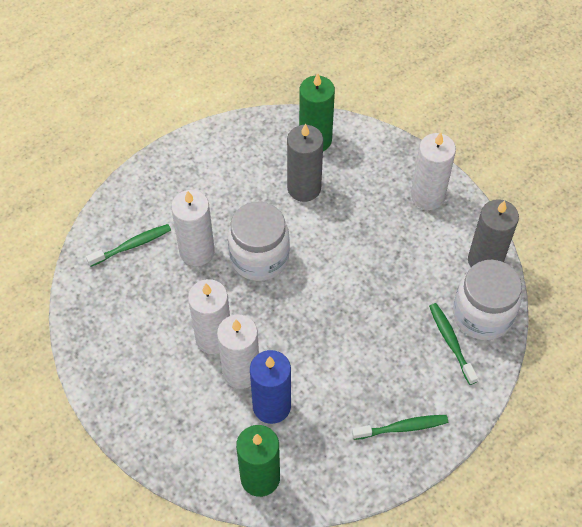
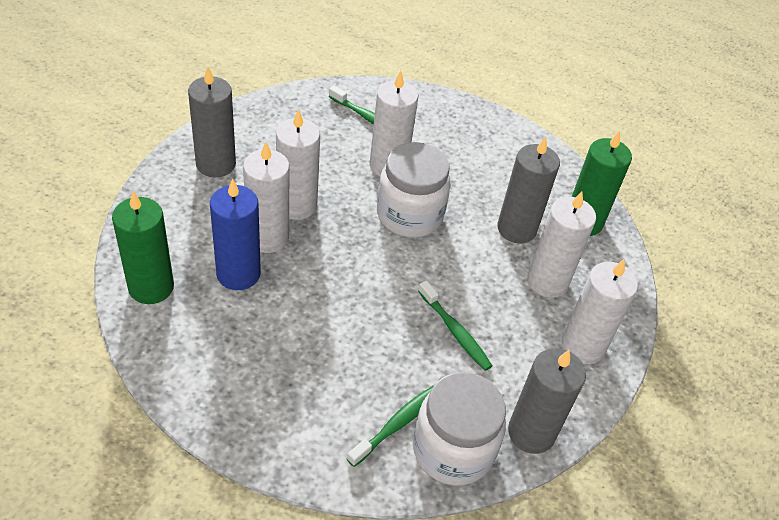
camera: 60 degrees right, 10 degrees down
green toothbrush [352,415,448,440] -> green toothbrush moved to [418,280,492,371]
none -> grey candle [188,67,236,177]
none -> white candle [527,191,596,298]

